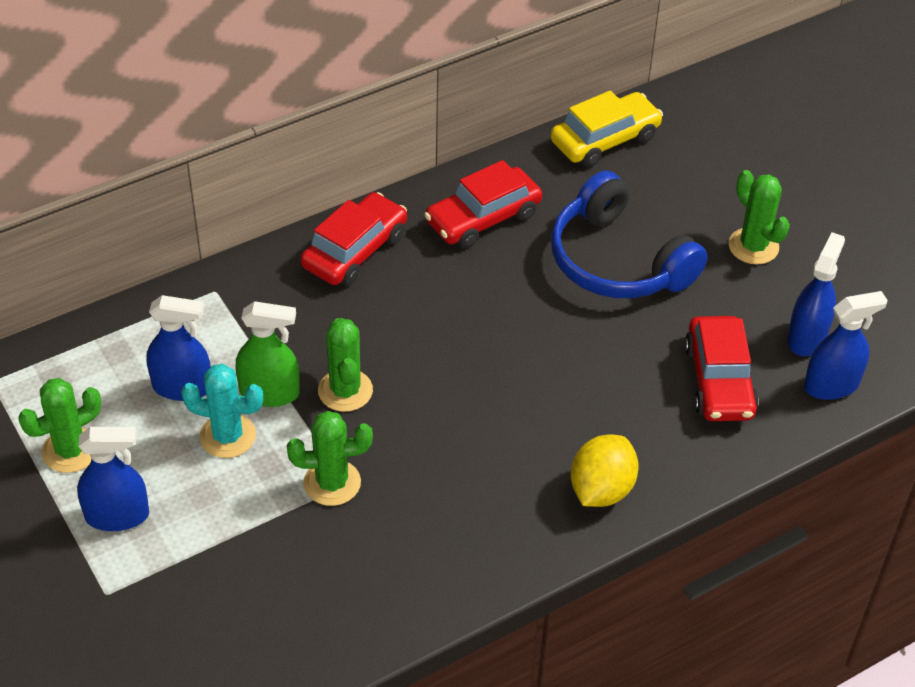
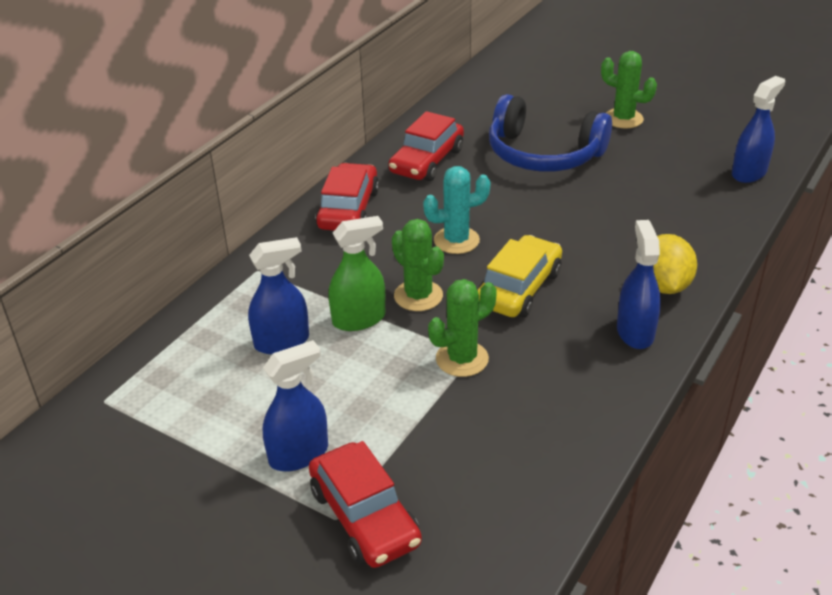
camera: 25 degrees left, 10 degrees down
green cactus [18,378,101,473] -> none
turquoise cactus [181,364,263,458] -> turquoise cactus moved to [423,166,490,254]
yellow car [550,91,663,167] -> yellow car moved to [478,235,562,317]
red car [685,316,759,421] -> red car moved to [309,441,422,568]
blue spray bottle [787,232,845,356] -> blue spray bottle moved to [617,220,661,349]

